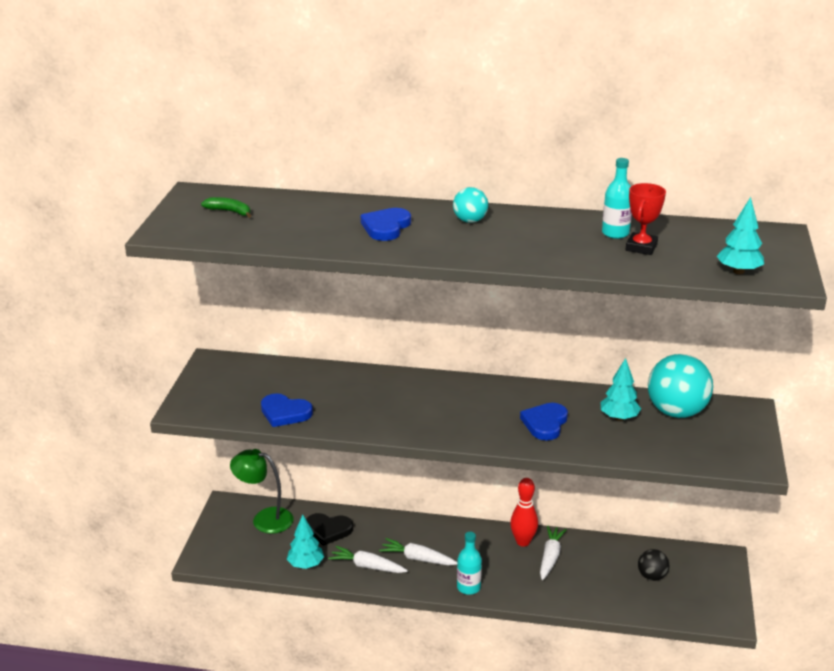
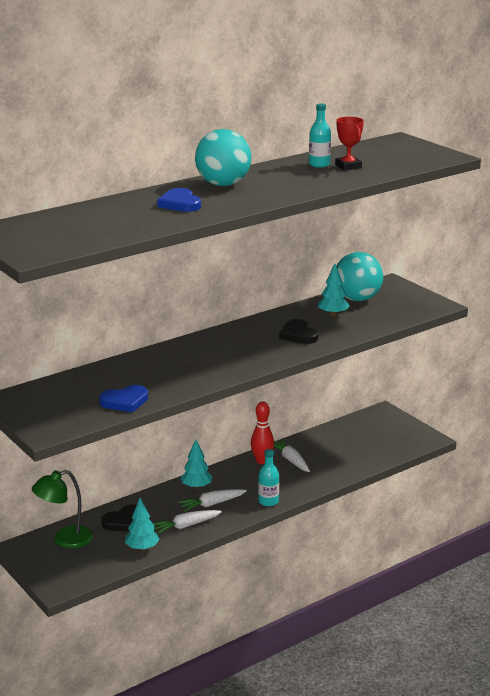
camera: 45 degrees left, 5 degrees down
green banana [201,197,251,218] -> none
turquoise ball [453,187,488,223] -> turquoise ball [195,129,251,186], size x1.92
blue heart [520,403,568,440] -> black heart [279,319,318,344]
black ball [638,549,669,581] -> none
turquoise tree [717,197,764,274] -> turquoise tree moved to [180,439,213,489]

